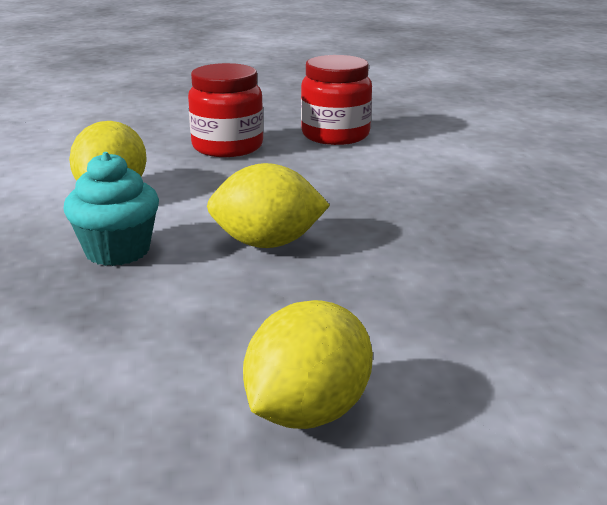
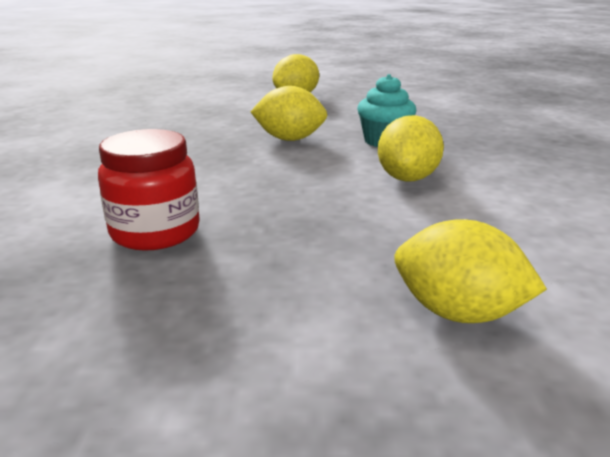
camera: 170 degrees left, 0 degrees up
red jar [188,63,264,157] -> none
none -> yellow lemon [394,219,547,323]

